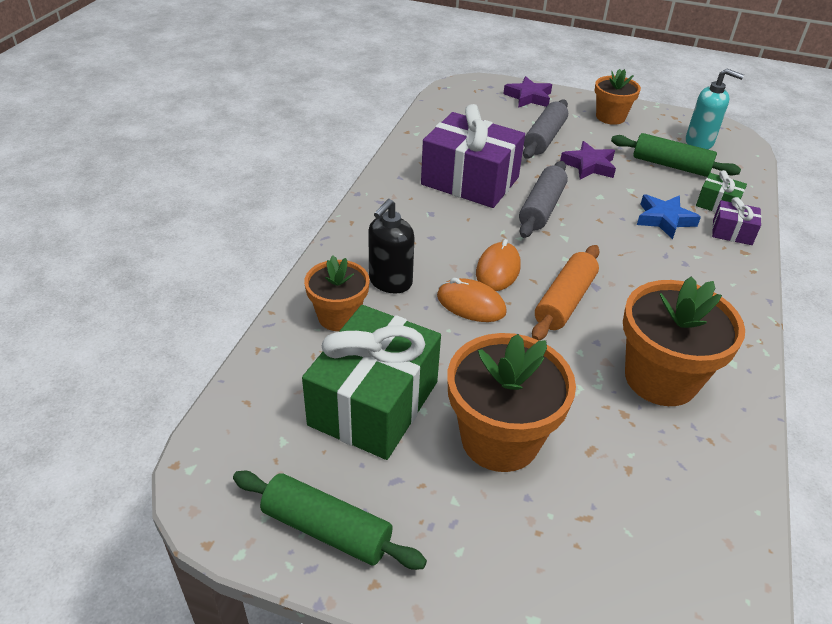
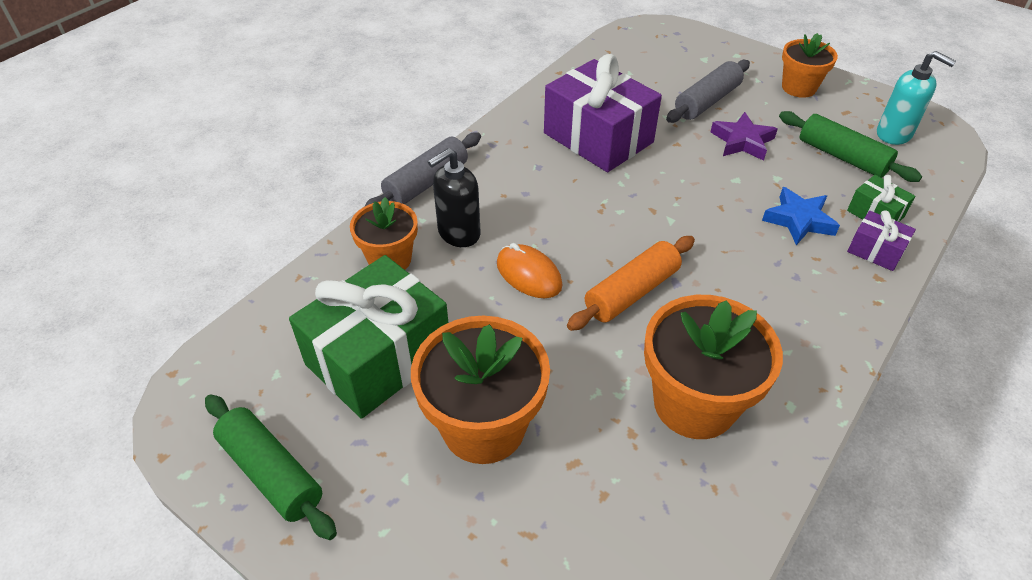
camera: 20 degrees right, 5 degrees up
orange mouse [476,239,521,291] -> none
purple star [503,76,552,108] -> none
grey rolling pin [519,161,568,238] -> grey rolling pin moved to [365,132,481,206]

